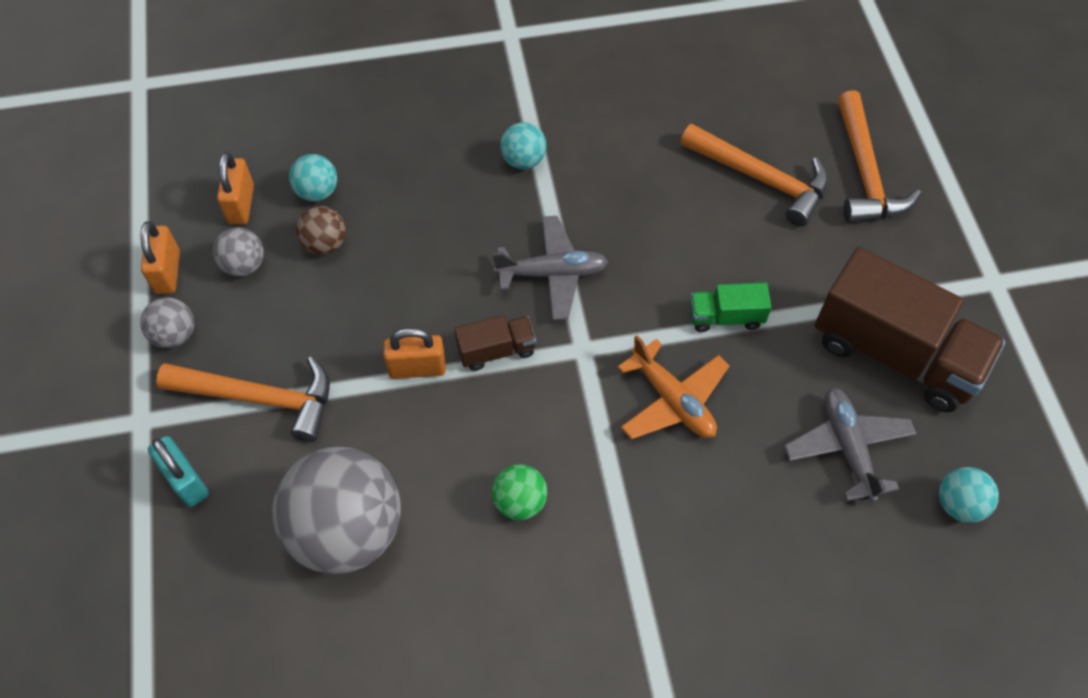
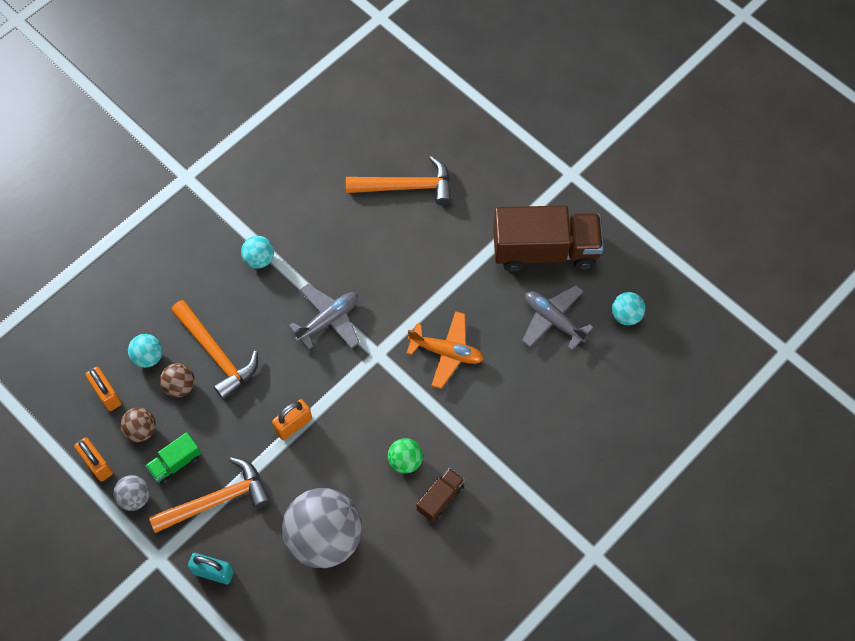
camera: 35 degrees left, 5 degrees up
grey ball [213,227,264,277] -> brown ball [120,407,156,442]
brown truck [454,315,536,371] -> brown truck moved to [417,468,465,522]
green truck [690,283,772,332] -> green truck moved to [145,432,201,484]
orange hammer [838,90,921,223] -> orange hammer moved to [171,300,258,400]

